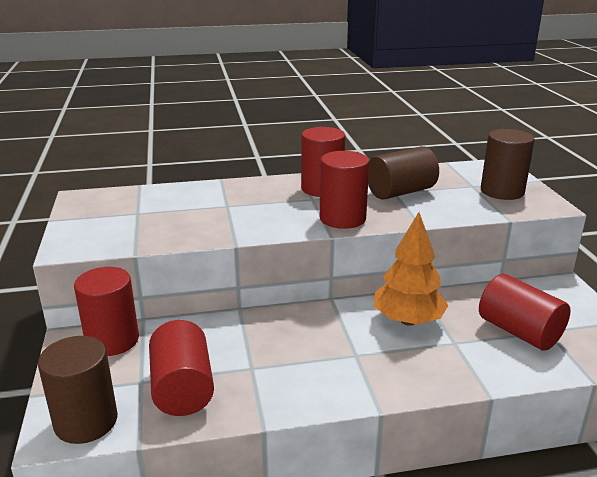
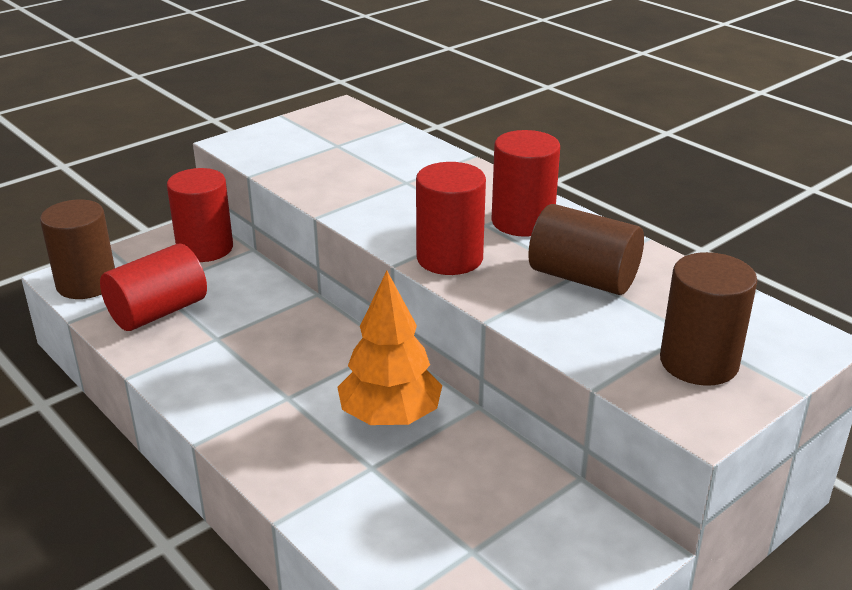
camera: 60 degrees right, 5 degrees up
red cylinder [479,274,571,351] -> none

